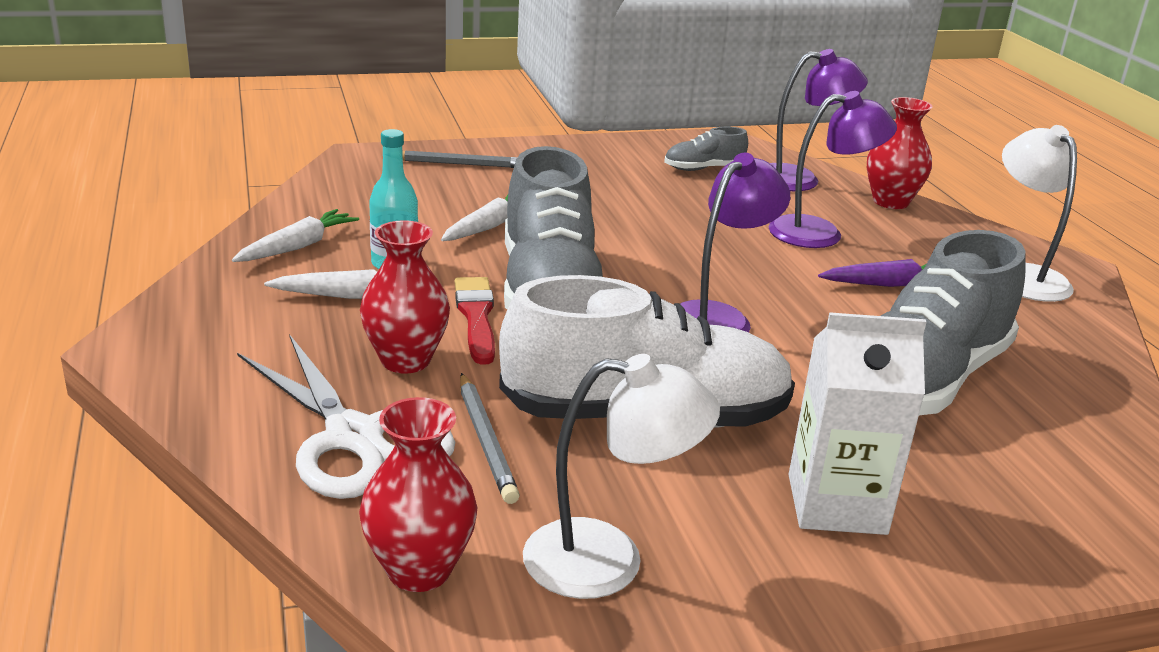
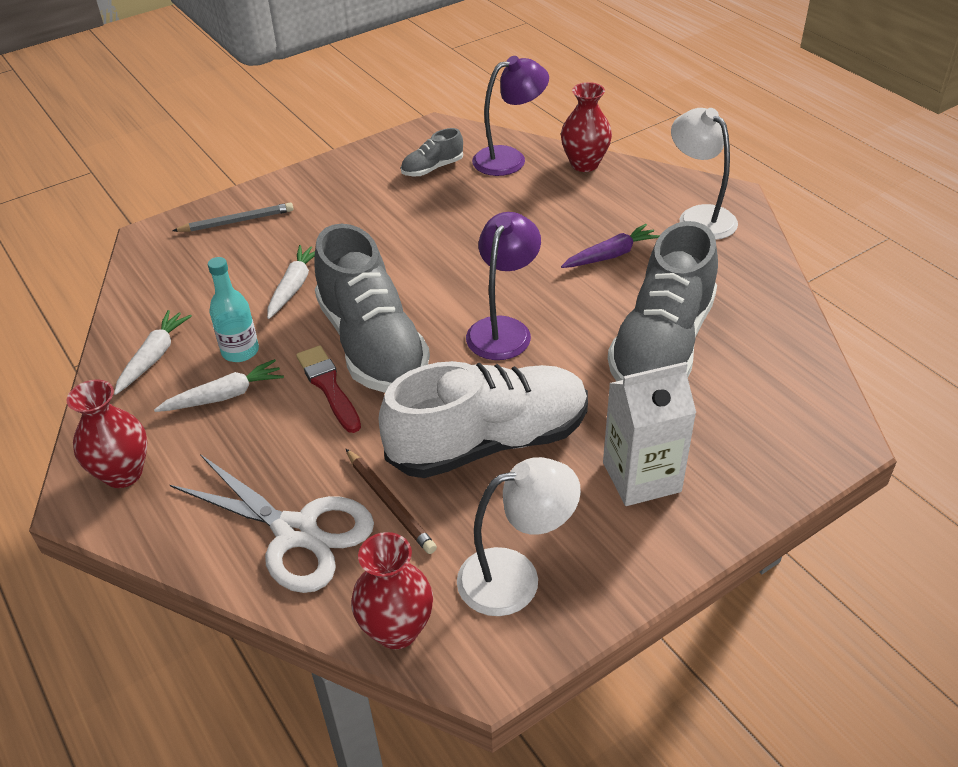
camera: 15 degrees left, 15 degrees up
red vase [360,220,450,373] -> red vase moved to [67,379,147,488]
grey pencil [460,373,520,504] -> brown pencil [346,449,437,554]
purple lamp [769,91,897,248] -> none

